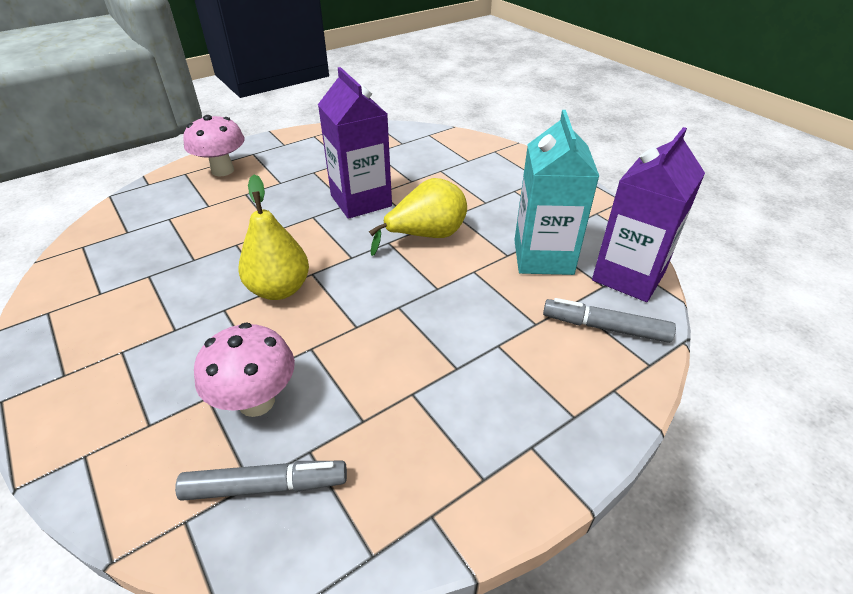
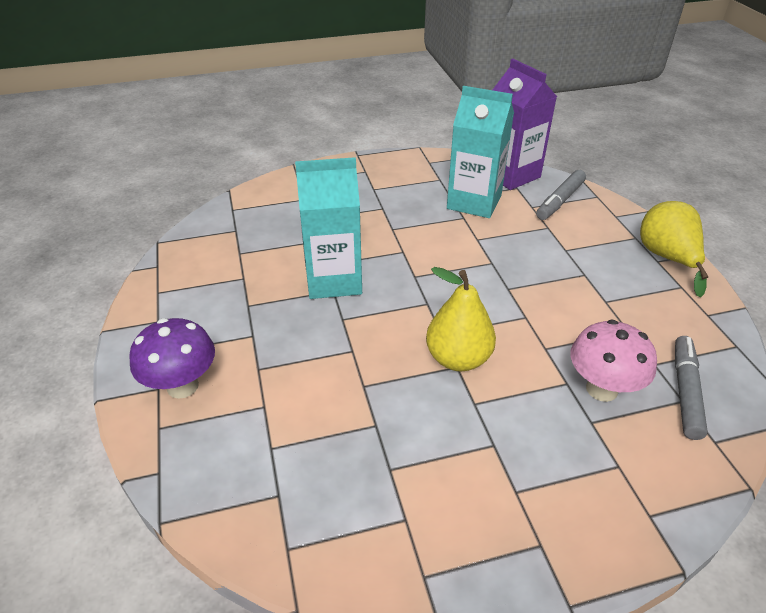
camera: 70 degrees left, 0 degrees up
pink mushroom [183,115,245,176] -> purple mushroom [129,318,215,399]
purple carton [318,67,392,219] -> turquoise carton [295,157,362,299]
yellow pear [369,178,467,256] -> yellow pear moved to [640,201,708,298]

